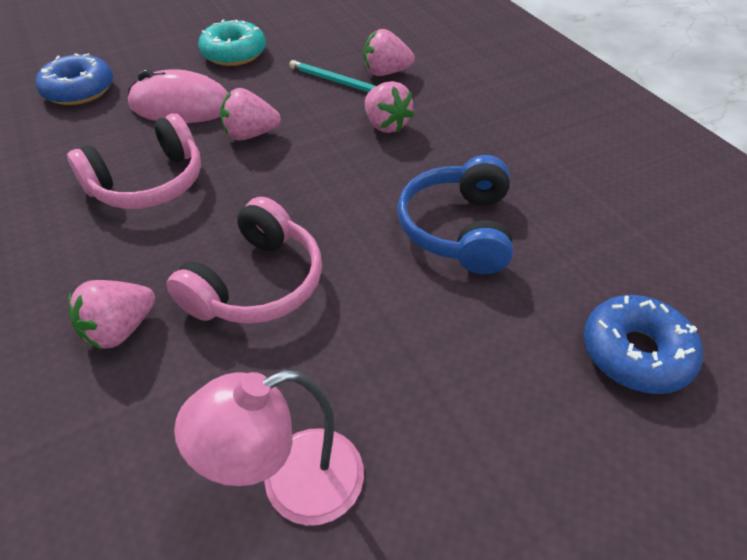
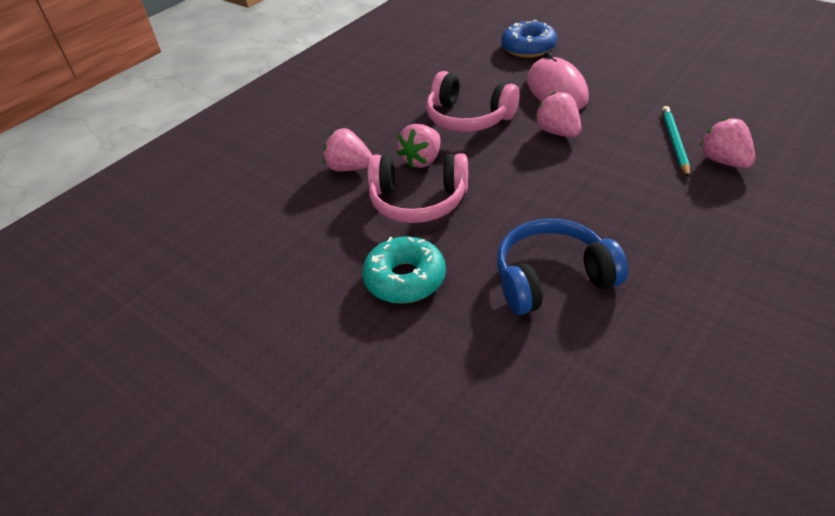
camera: 70 degrees right, 5 degrees down
pink lamp [174,370,364,525] -> none
turquoise donut [198,19,266,66] -> turquoise donut moved to [362,237,446,304]
pink strawberry [365,81,414,133] -> pink strawberry moved to [397,124,441,168]
blue donut [584,295,703,394] -> none

